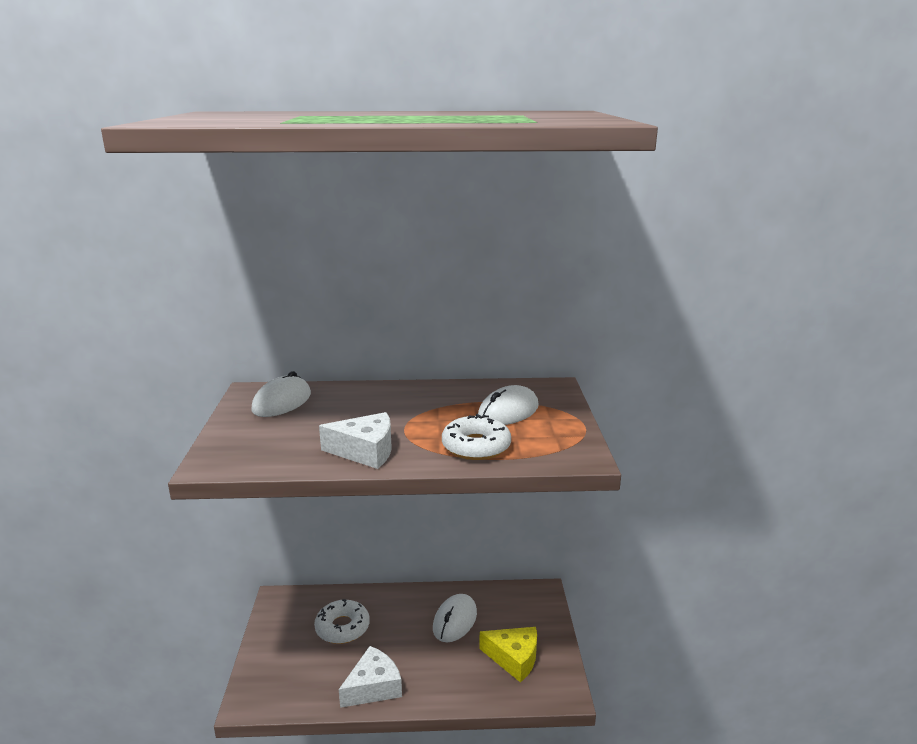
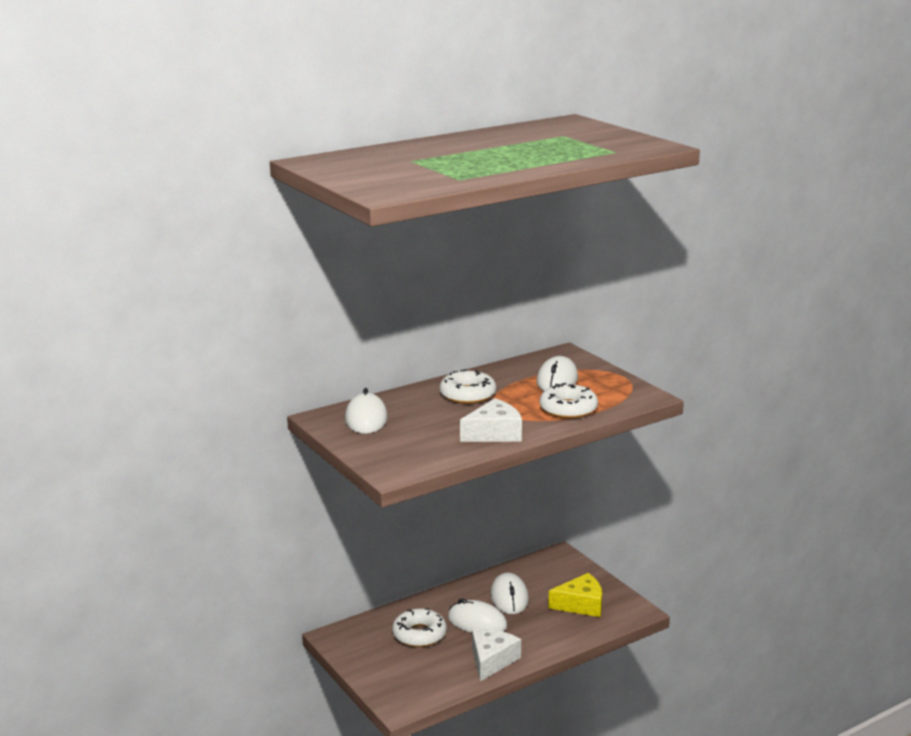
camera: 30 degrees left, 0 degrees up
none -> white donut [440,369,496,404]
none -> white mouse [448,598,508,633]

